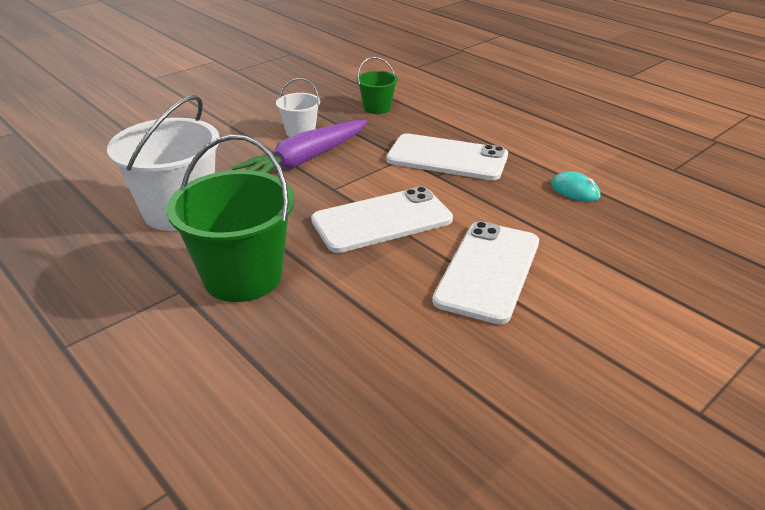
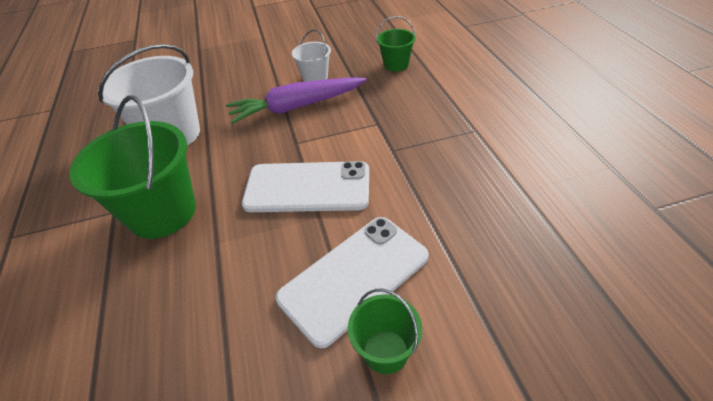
camera: 30 degrees right, 10 degrees up
white phone [386,133,508,180] -> none
turquoise mouse [551,171,601,202] -> none
none -> green bucket [348,288,422,374]

